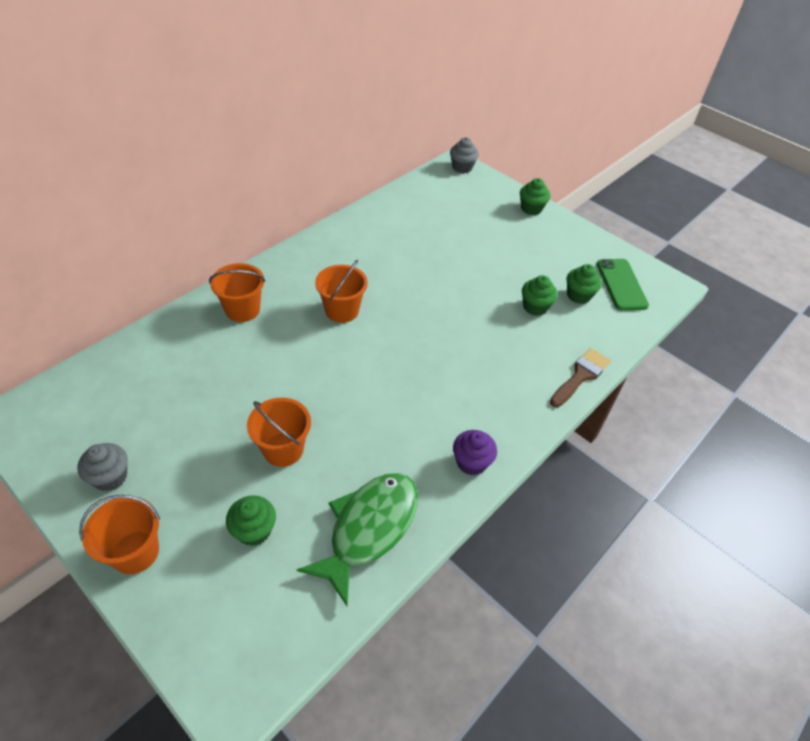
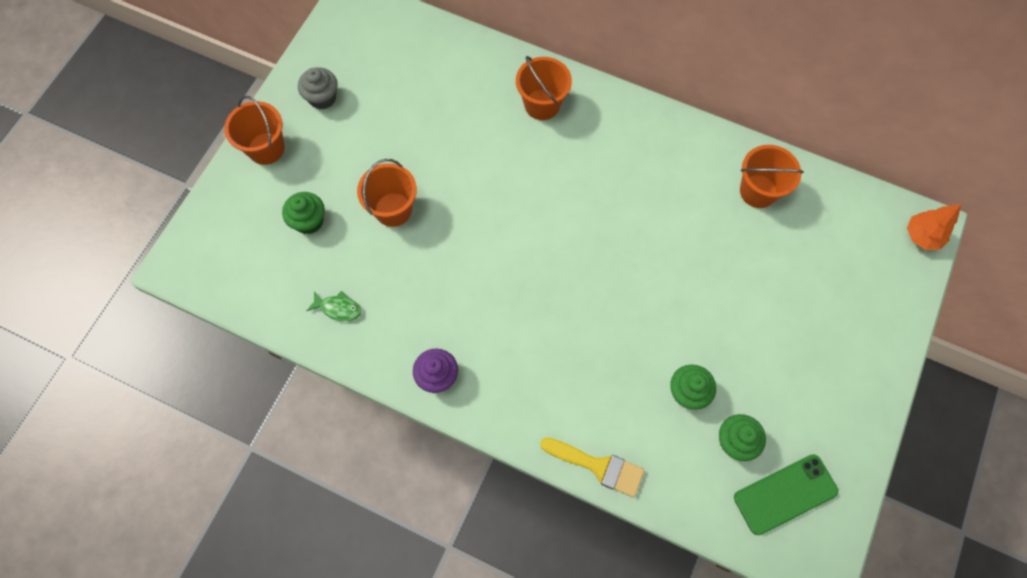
camera: 75 degrees right, 20 degrees up
green fish [297,473,418,606] -> green fish [307,291,361,321], size x0.41
orange bucket [315,260,368,323] -> orange bucket moved to [740,145,804,208]
grey cupcake [450,138,479,173] -> orange tree [907,204,961,250]
green cupcake [520,178,550,215] -> none
brown brush [550,348,611,407] -> yellow brush [540,438,645,497]

